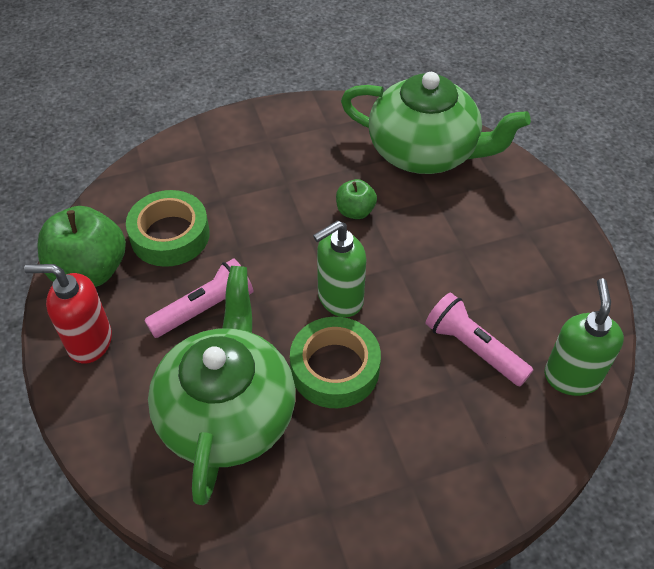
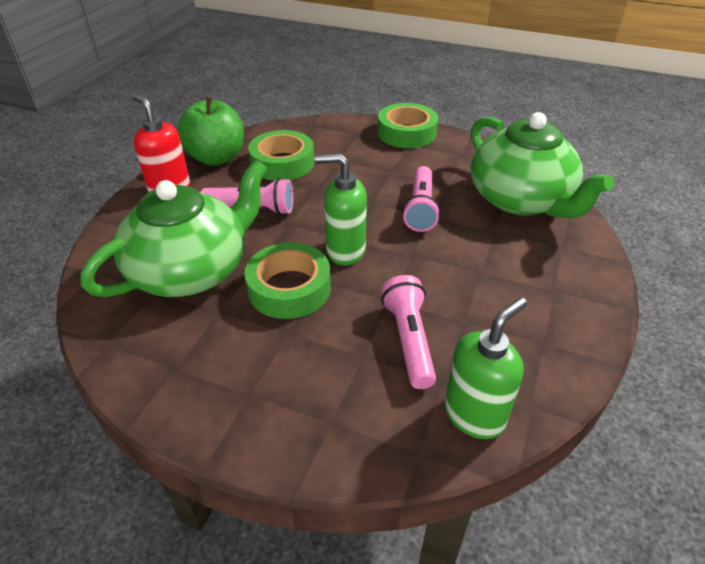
camera: 40 degrees right, 10 degrees down
green apple [336,179,377,219] -> pink flashlight [402,166,440,232]
none -> green tape [378,103,438,148]

